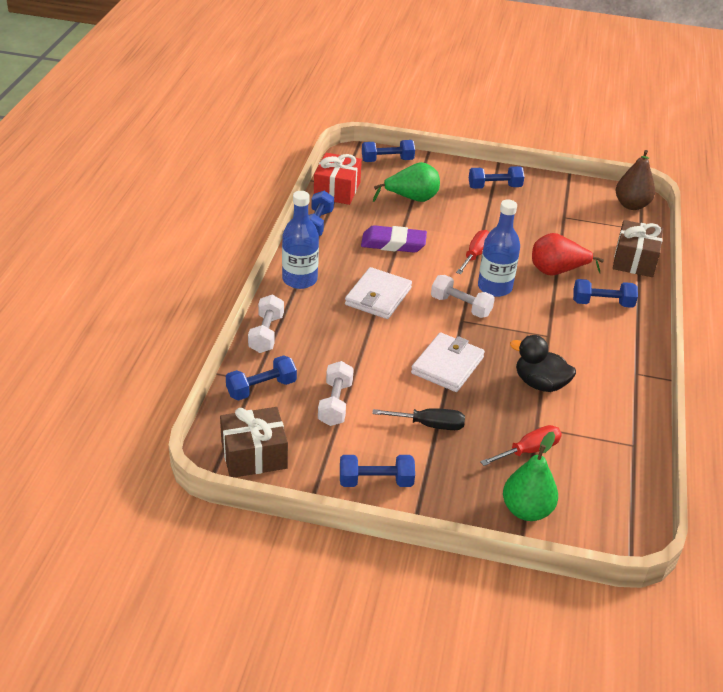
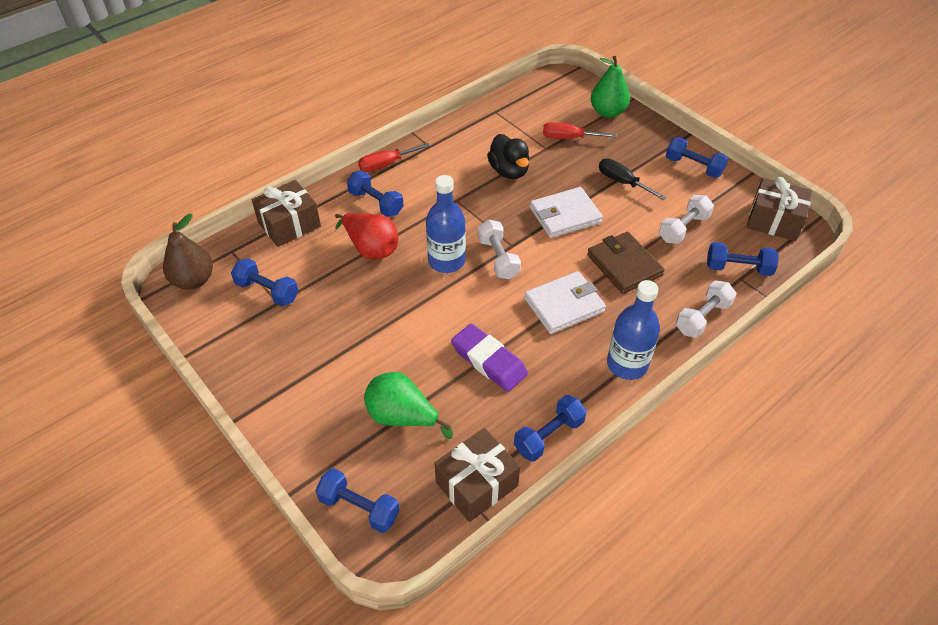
camera: 140 degrees left, 10 degrees up
red gift [314,153,362,205] -> brown gift [434,428,520,522]
red screwdriver [456,230,490,274] -> red screwdriver moved to [358,143,430,172]
blue dumbbell [469,166,524,189] -> blue dumbbell moved to [231,258,298,306]
none -> brown wallet [587,232,665,294]

